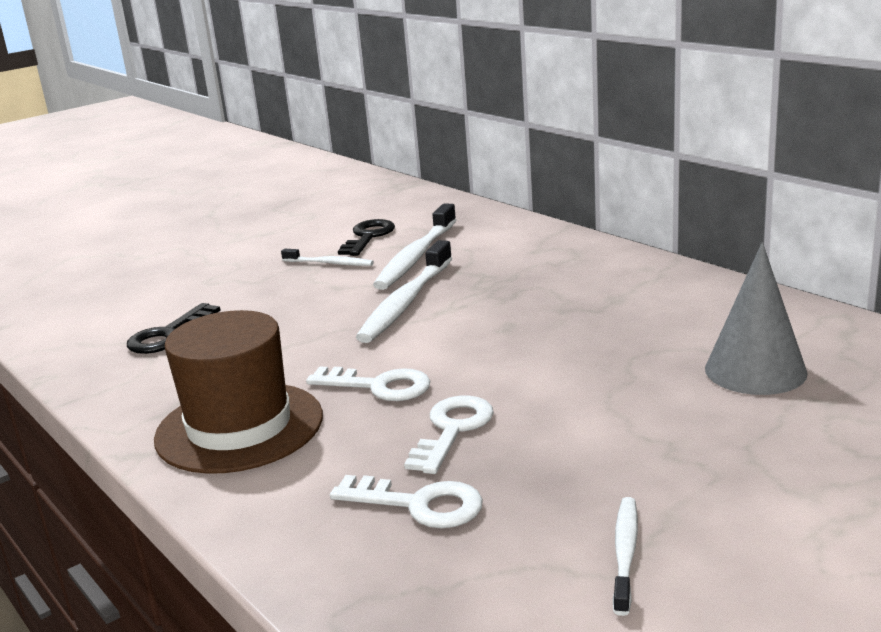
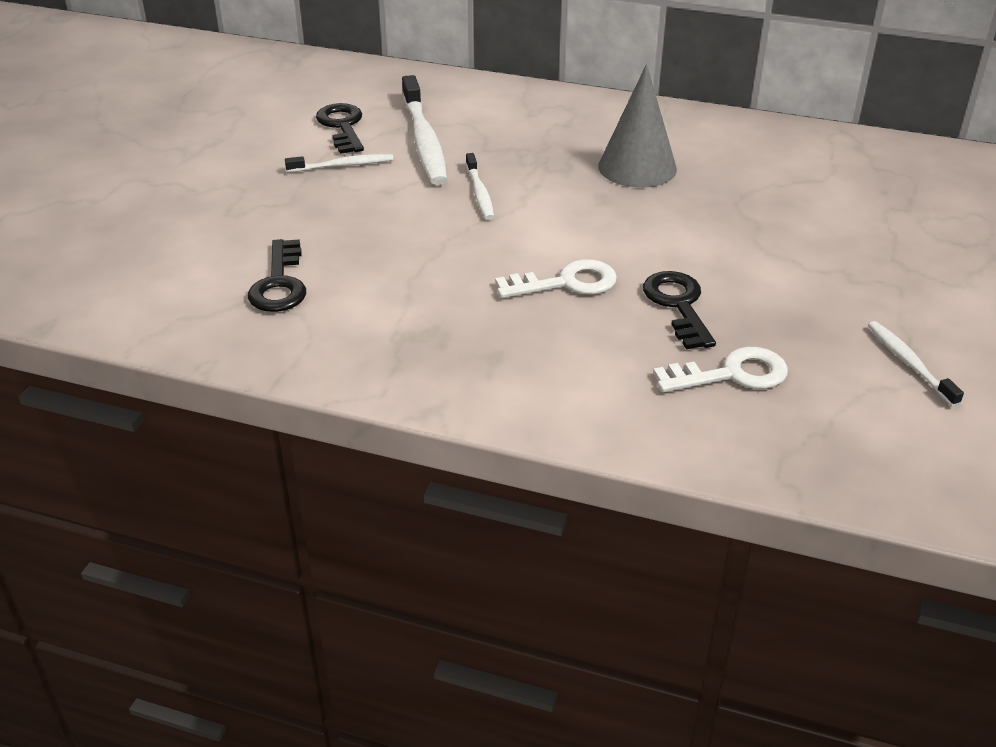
camera: 35 degrees left, 15 degrees up
brown hat [154,310,323,474] -> none
white toothbrush [356,240,452,343] -> white toothbrush [466,153,494,220], size x0.54
white key [404,396,494,474] -> black key [643,271,716,349]
grey cone [705,242,808,395] -> grey cone moved to [598,64,677,188]

